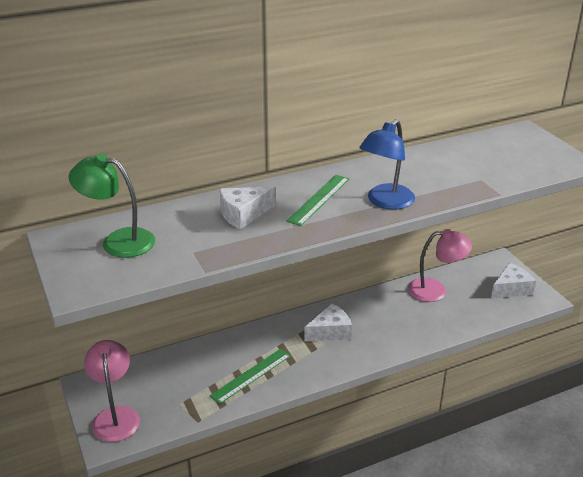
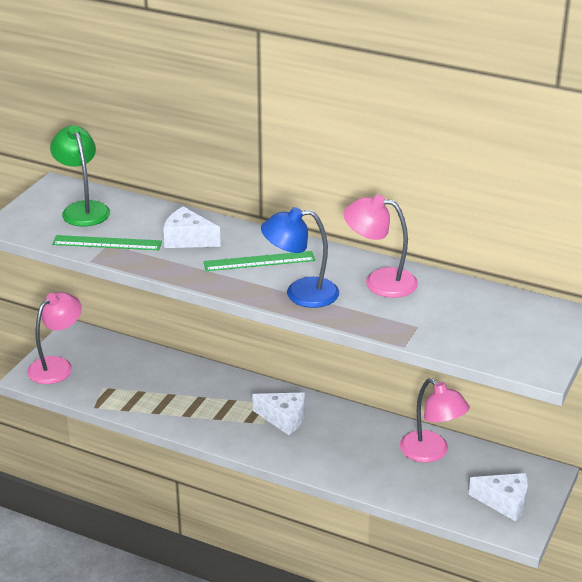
camera: 50 degrees right, 0 degrees up
green ruler [210,349,291,404] -> green ruler moved to [52,235,162,250]
none -> pink lamp [344,195,418,298]

